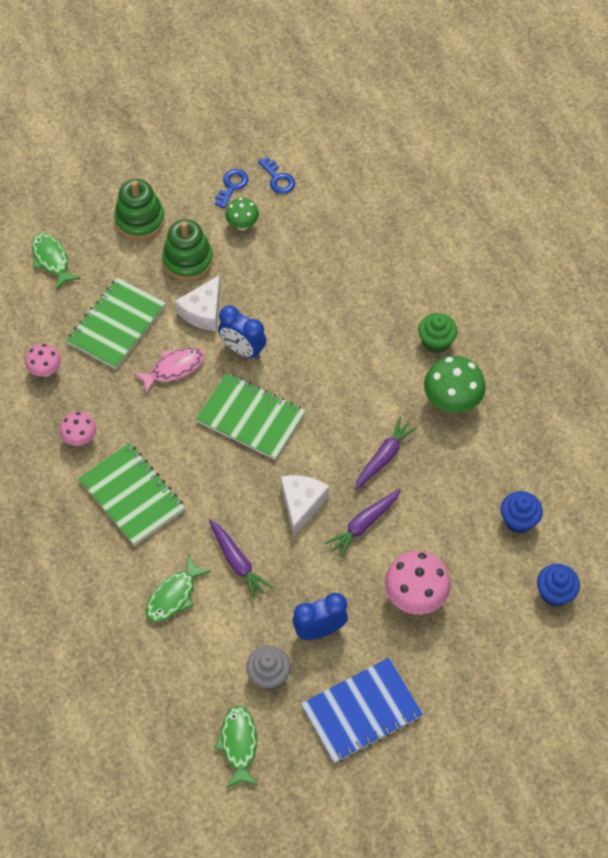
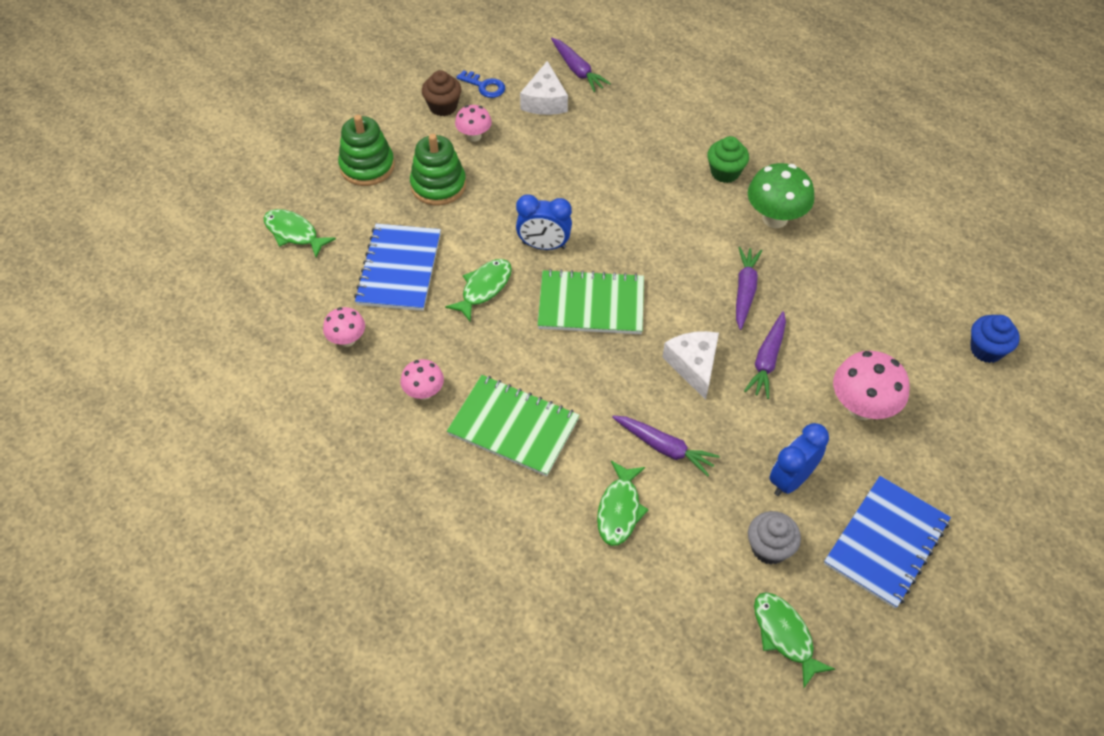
camera: 25 degrees left, 5 degrees down
green notebook [66,277,166,369] -> blue notebook [354,224,441,311]
pink fish [133,348,205,394] -> green fish [445,259,512,322]
white cheese [175,275,221,331] -> white cheese moved to [520,61,568,115]
blue key [215,169,248,208] -> brown cupcake [422,70,461,116]
green mushroom [225,198,259,230] -> pink mushroom [455,105,492,142]
blue cupcake [501,491,543,533] -> none
none -> purple carrot [551,38,611,92]

